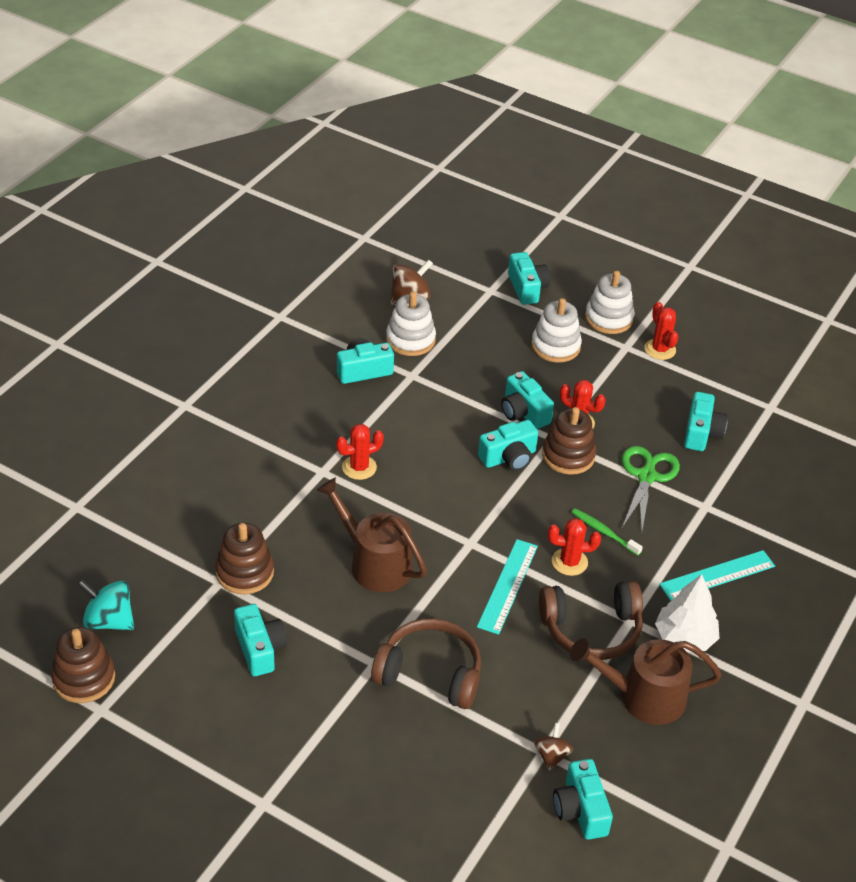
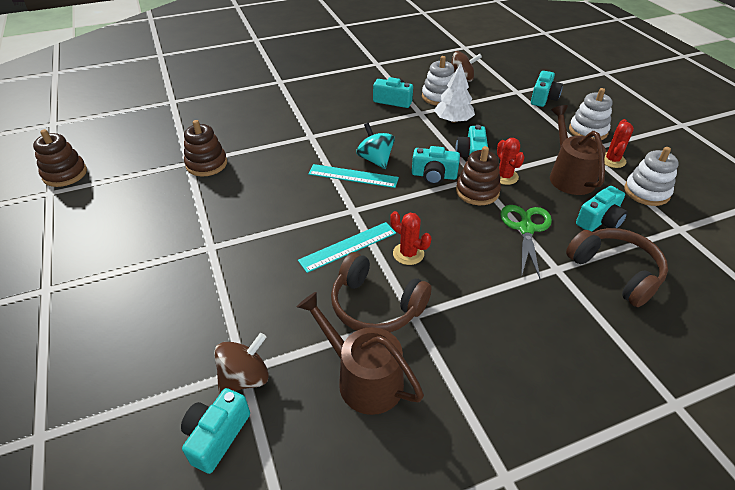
camera: 40 degrees right, 0 degrees up
turquoise spinning top [77,579,134,630] -> turquoise spinning top moved to [356,123,395,169]
turquoise camera [234,604,287,676] -> none
brown watering can [317,477,427,592] -> brown watering can moved to [550,105,606,195]
red cactus [336,424,384,480] -> none
brown headphones [371,618,481,709] -> brown headphones moved to [566,228,668,307]
white stacking toy [531,298,582,362] -> white stacking toy moved to [624,147,679,206]
brown spinning top [534,723,573,771] -> brown spinning top [214,333,269,394], size x1.62
green toothbrush [571,508,643,556] -> none
green scissors [622,446,680,533] -> green scissors turned 45 degrees counterclockwise [501,205,552,281]
white tree [655,574,720,652] -> white tree moved to [434,63,475,123]
turquoise ruler [659,550,775,601] -> turquoise ruler moved to [308,164,399,188]

